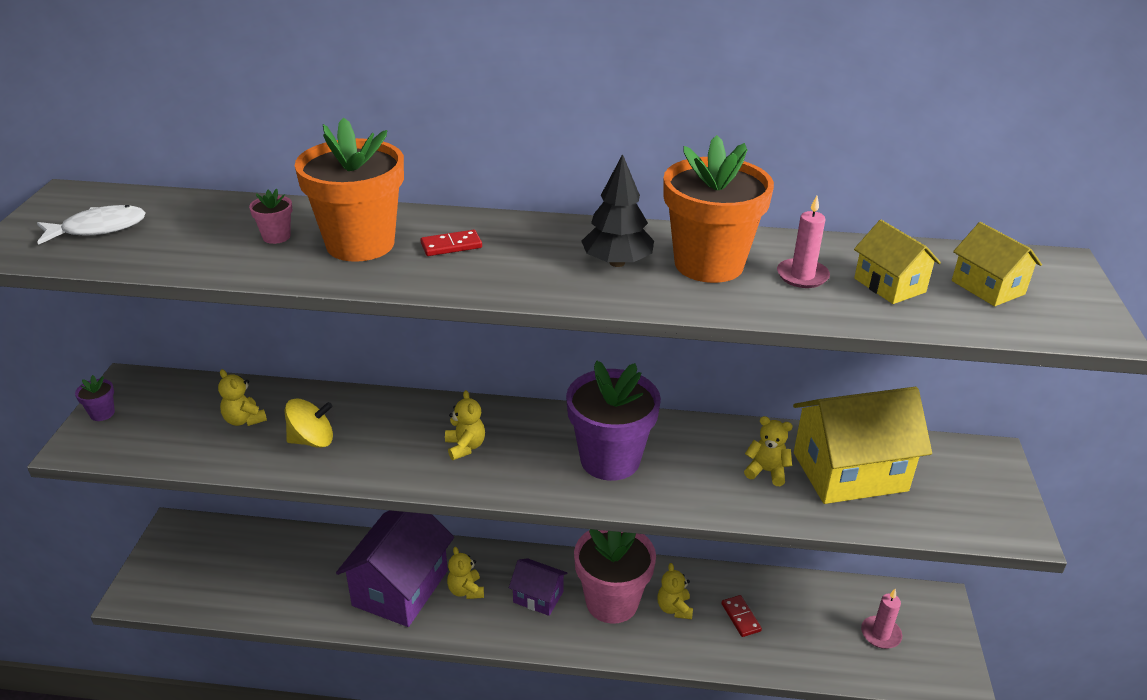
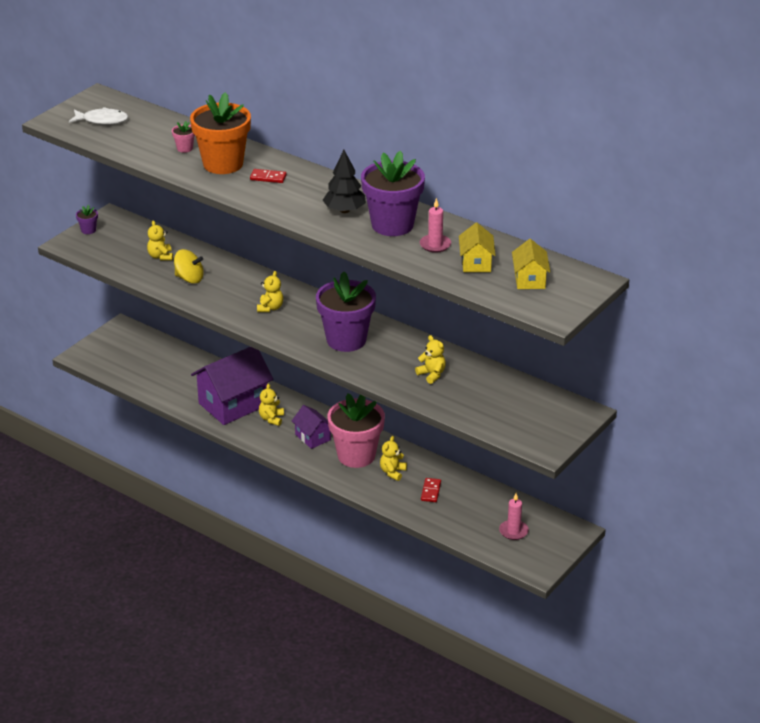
camera: 30 degrees right, 0 degrees up
orange flower pot [664,135,774,283] -> purple flower pot [361,151,425,236]
yellow house [793,387,932,504] -> none

